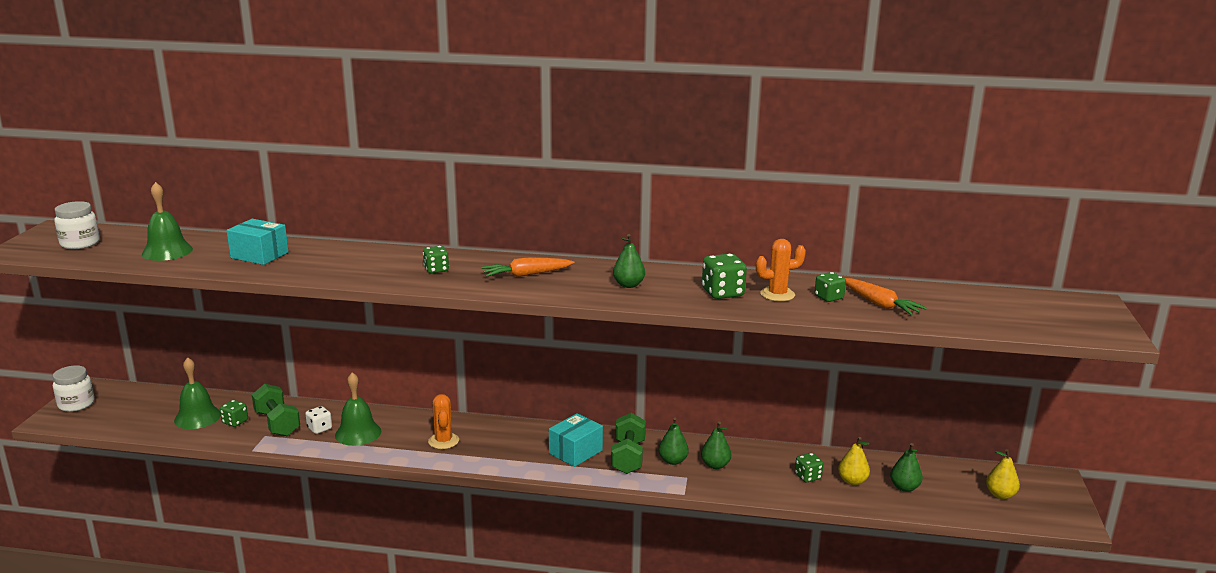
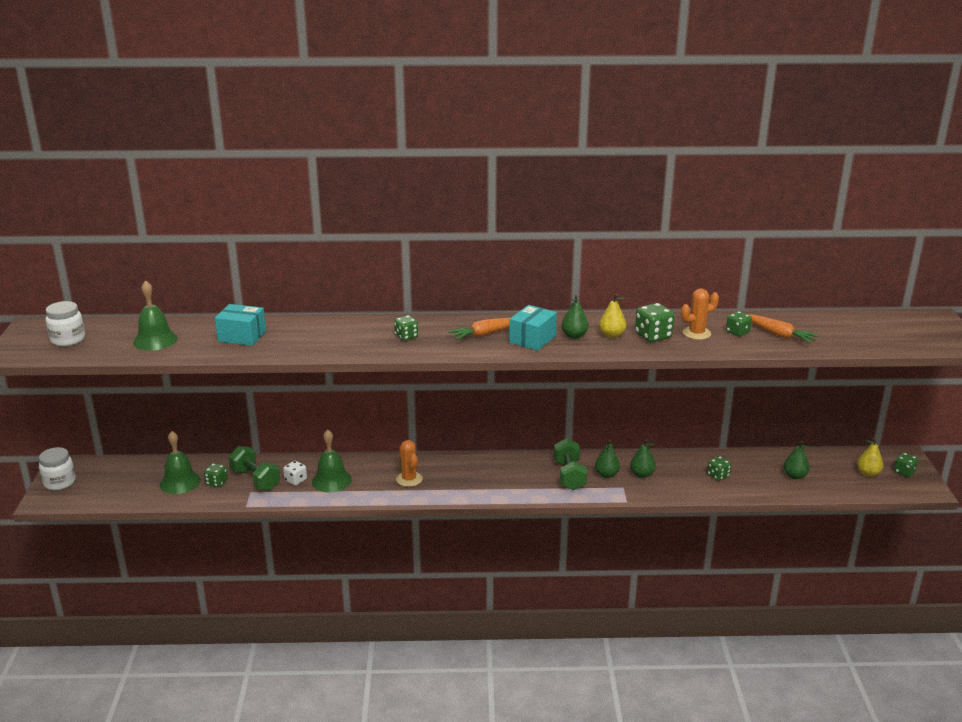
camera: 10 degrees left, 5 degrees up
turquoise box [549,413,603,467] -> turquoise box moved to [509,305,557,351]
yellow pear [838,437,870,485] -> yellow pear moved to [599,294,626,338]
none -> green dice [894,453,918,477]

